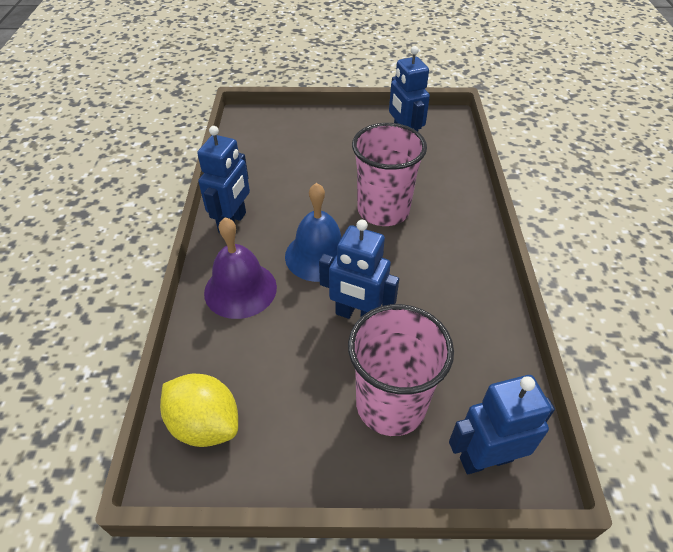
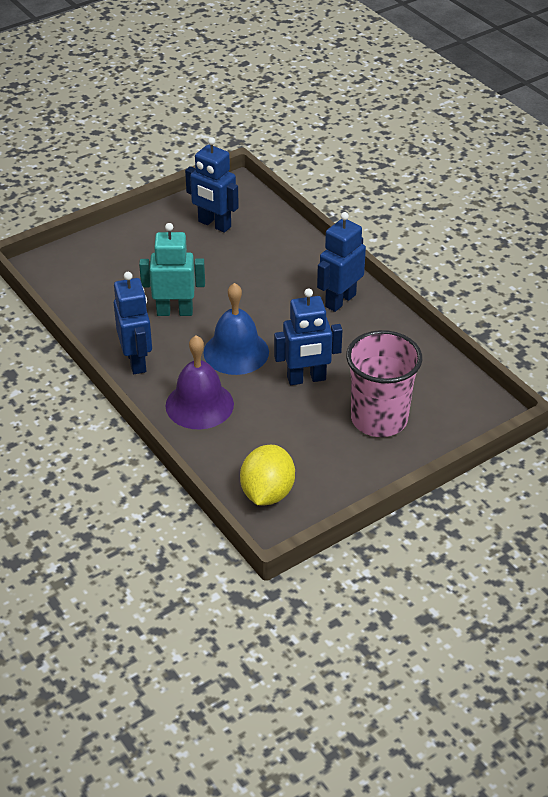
camera: 35 degrees left, 5 degrees down
yellow lemon [160,373,238,447] -> yellow lemon turned 75 degrees counterclockwise [240,445,295,505]
pink cup [352,123,427,226] -> none
blue robot [449,375,555,474] -> blue robot moved to [317,212,366,312]
none -> turquoise robot [139,223,205,316]

